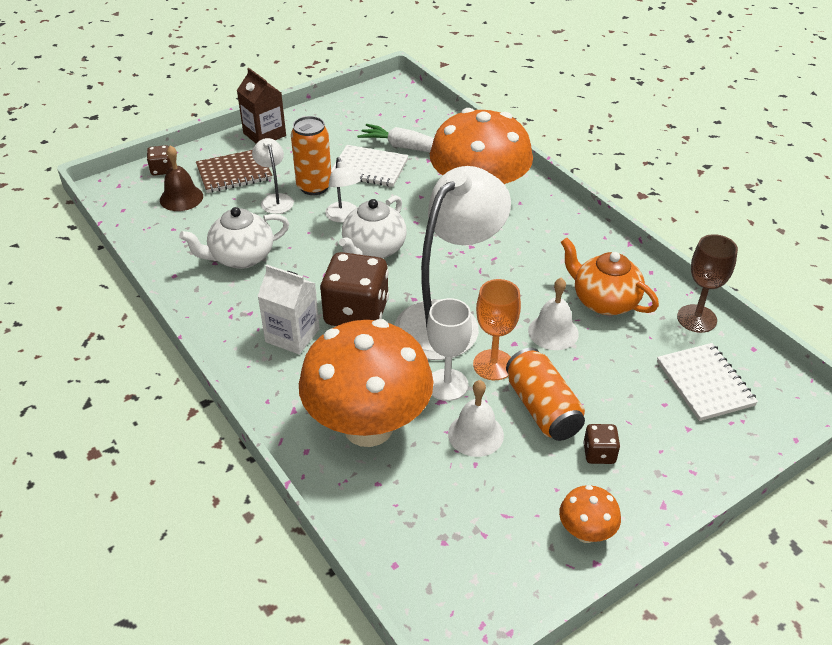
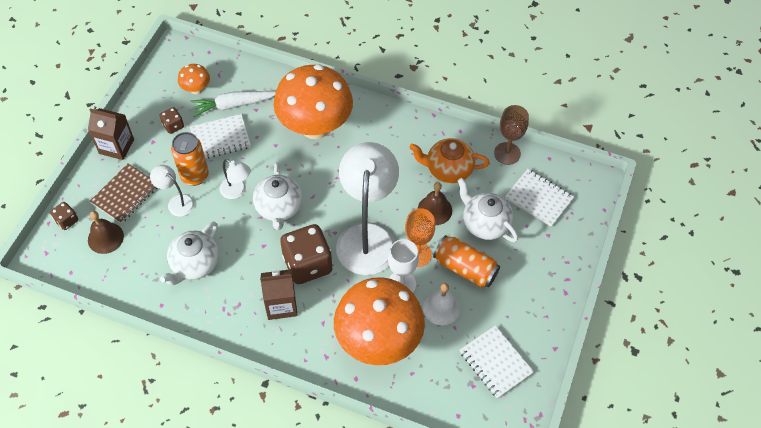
camera: 35 degrees left, 15 degrees up
white carton [257,265,320,354] -> brown carton [260,269,298,320]
white bell [528,278,579,350] -> brown bell [418,182,452,225]
orange mushroom [559,485,621,543] -> orange mushroom moved to [178,64,210,94]
brown dice [583,424,620,464] -> brown dice moved to [160,107,184,134]
none -> white teapot [457,178,518,242]
none -> white notebook [460,326,534,399]

